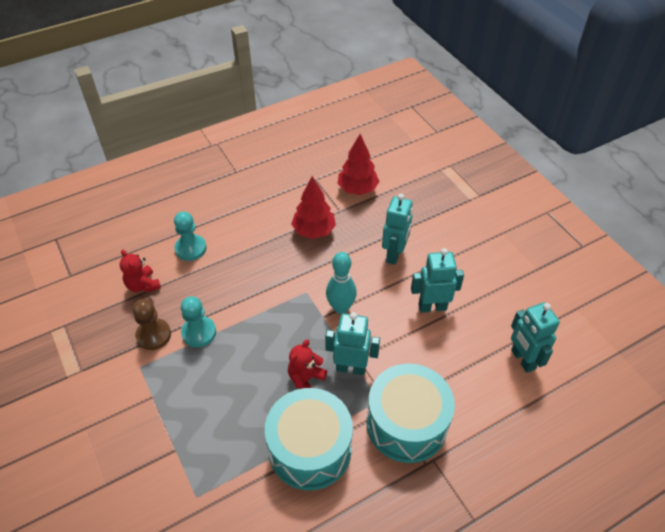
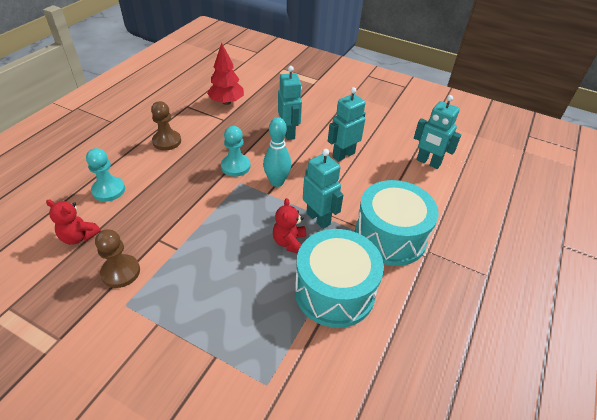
camera: 35 degrees left, 5 degrees down
turquoise pawn [181,296,216,348] -> turquoise pawn moved to [221,126,250,177]
red tree [291,176,336,239] -> none
turquoise robot [325,312,380,375] -> turquoise robot turned 75 degrees clockwise [303,149,343,229]
none -> brown pawn [151,101,181,151]

